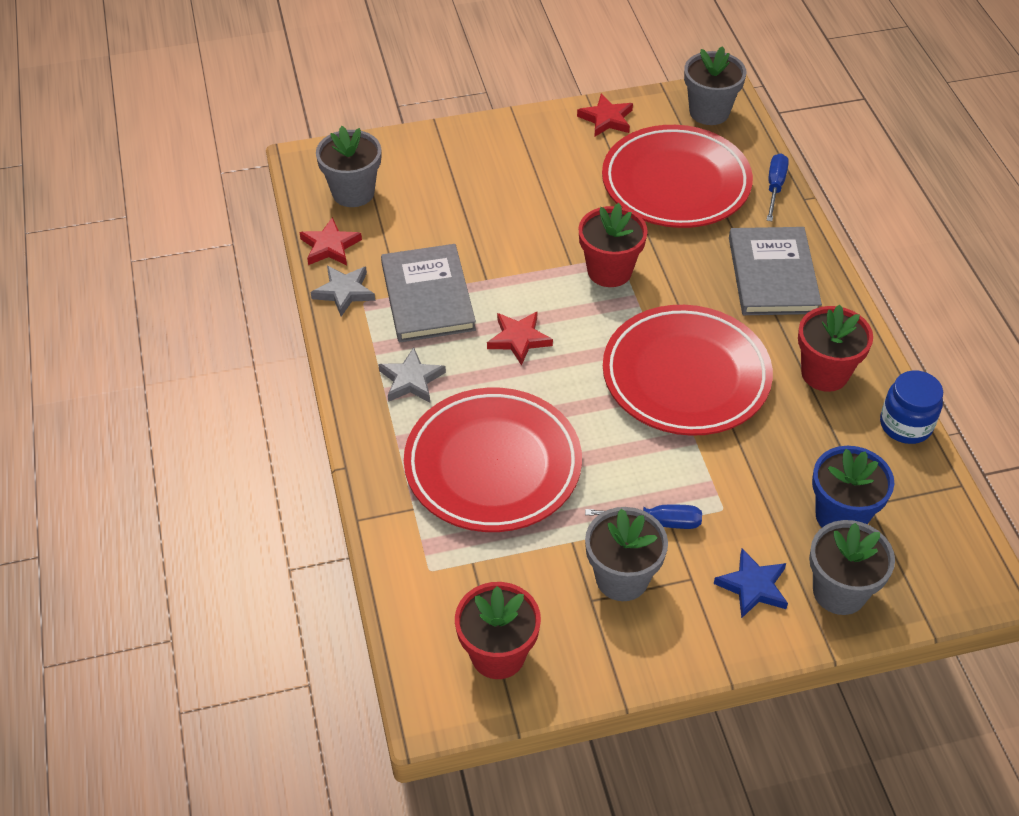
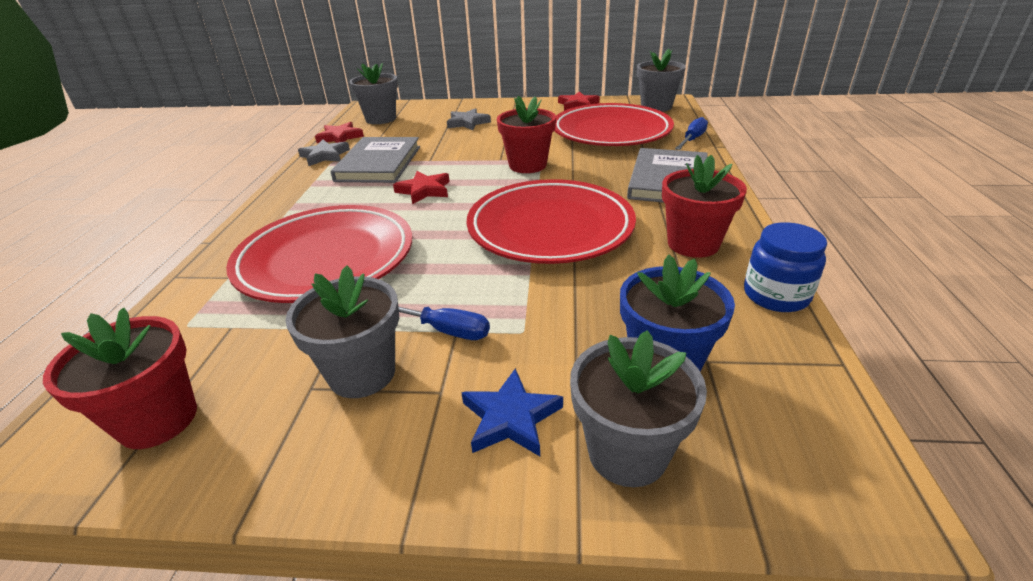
camera: 20 degrees right, 15 degrees down
grey star [378,347,446,403] -> grey star moved to [447,108,491,131]

